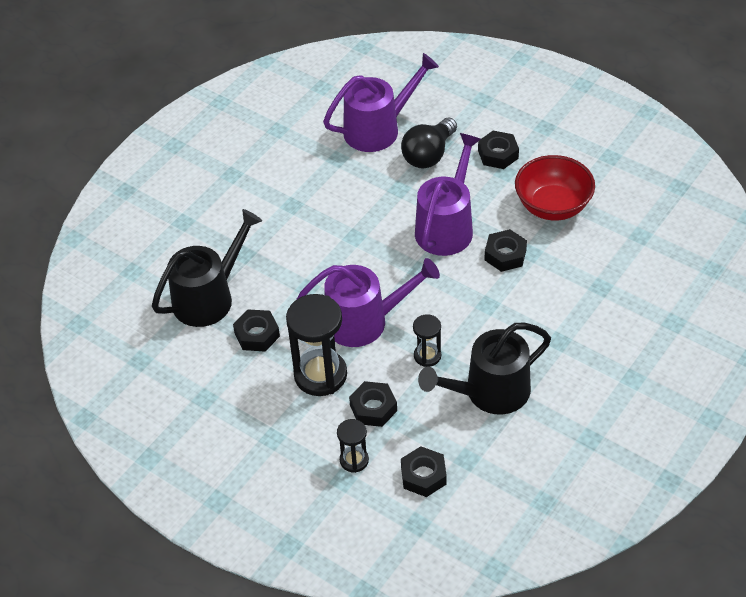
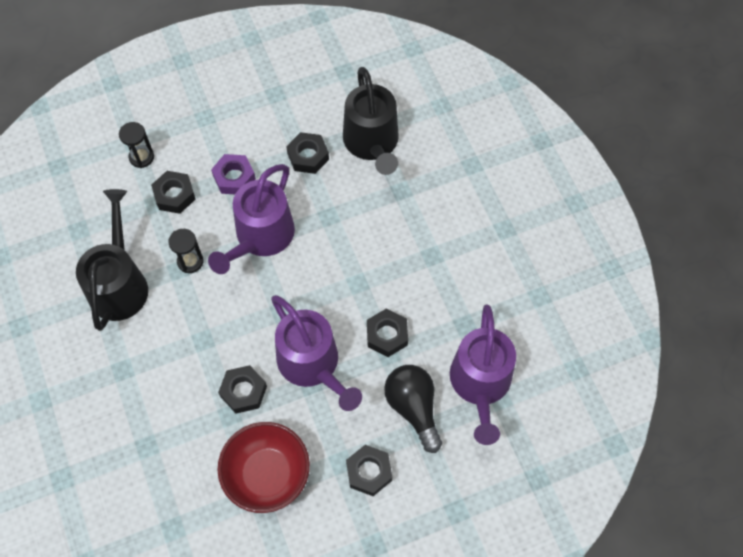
camera: 120 degrees right, 15 degrees up
black hourglass [286,294,347,396] -> purple nut [211,154,256,194]
black nut [401,446,447,497] -> black nut moved to [367,309,408,357]

